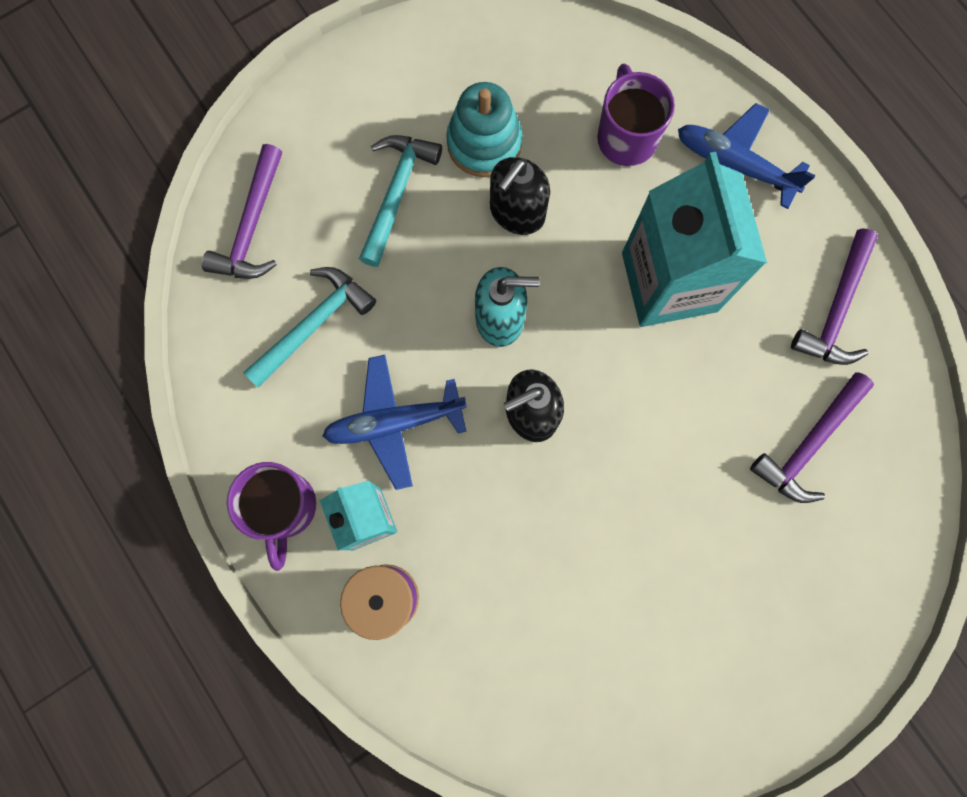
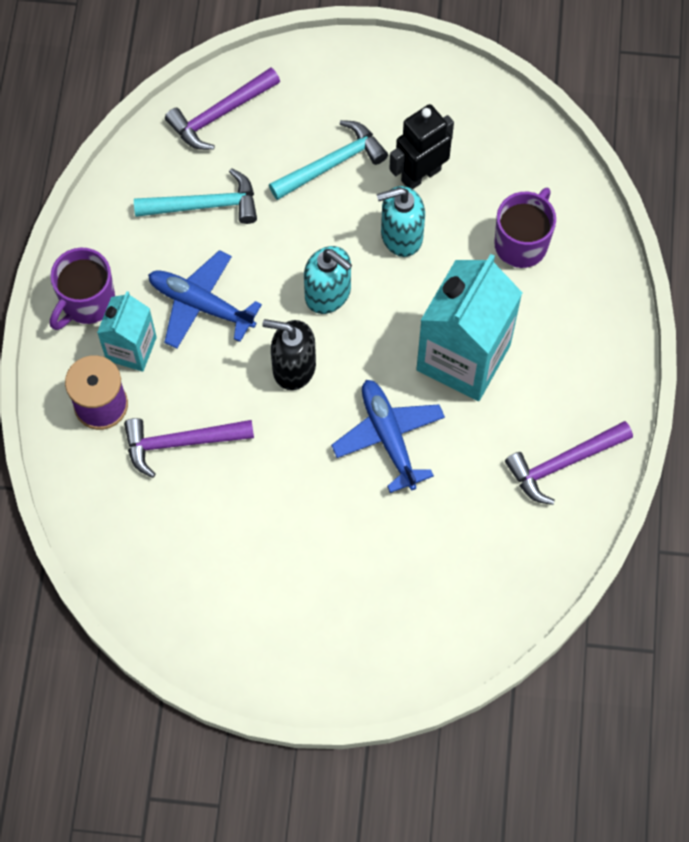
camera: 40 degrees right, 10 degrees down
turquoise stacking toy [446,82,523,177] -> black robot [389,104,454,189]
black soap dispenser [490,157,550,235] -> turquoise soap dispenser [377,186,425,257]
blue plane [678,103,816,209] -> blue plane moved to [331,380,445,493]
purple hammer [750,373,874,503] -> purple hammer moved to [124,418,254,478]

